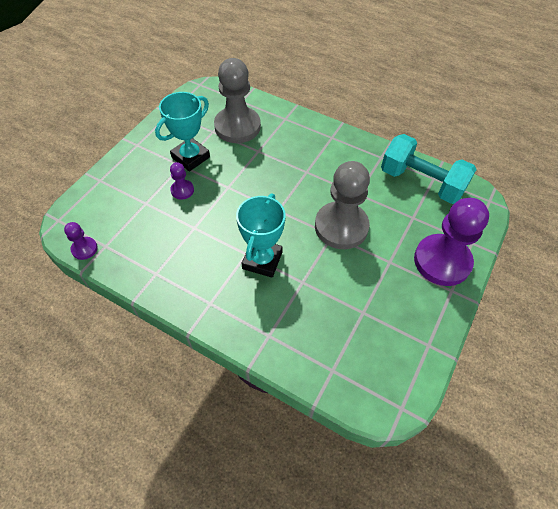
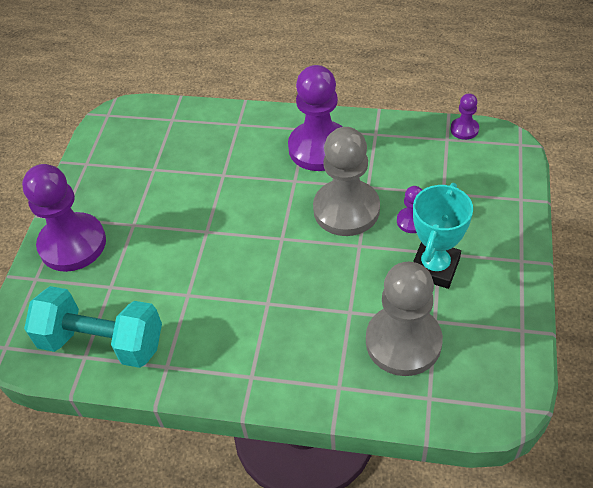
camera: 165 degrees right, 5 degrees down
turquoise trophy [236,194,286,278] -> none
grey pawn [315,161,370,249] -> grey pawn moved to [313,127,380,236]
none -> purple pawn [288,65,343,171]

